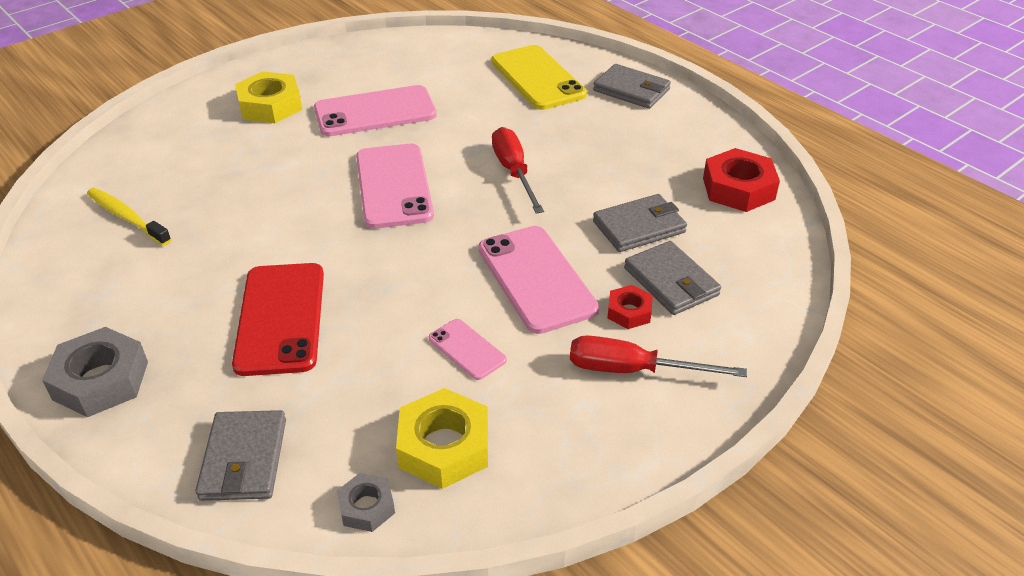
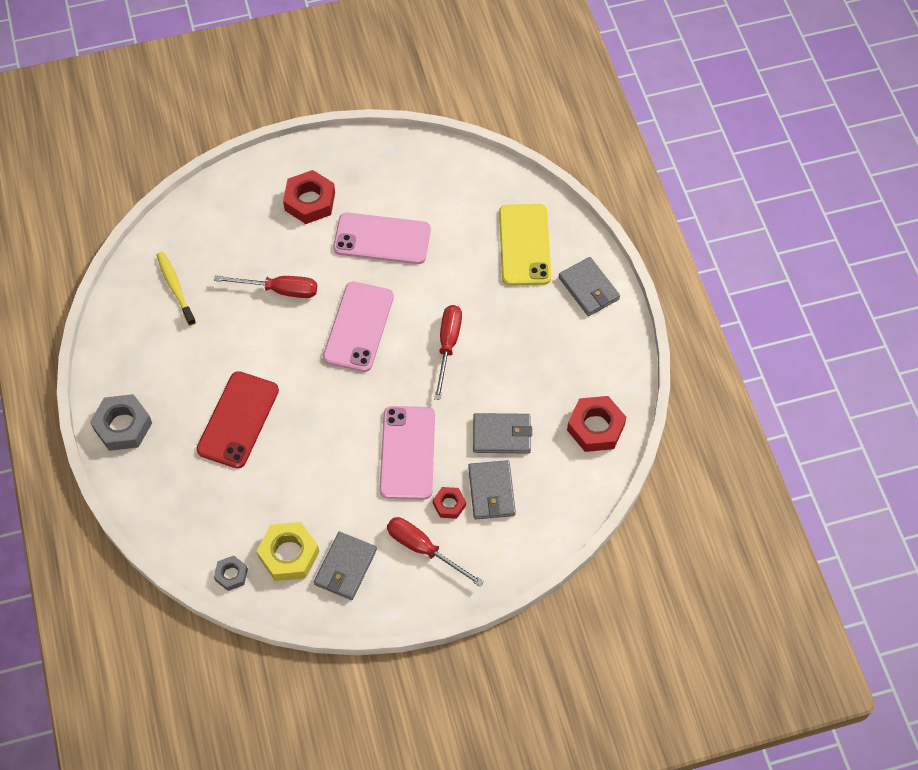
camera: 25 degrees right, 20 degrees up
grey wallet [195,410,286,501] -> grey wallet moved to [314,532,377,600]
yellow nut [235,71,302,123] -> red nut [283,170,335,224]
pink phone [429,319,507,380] -> none
none -> red screwdriver [214,275,317,298]

